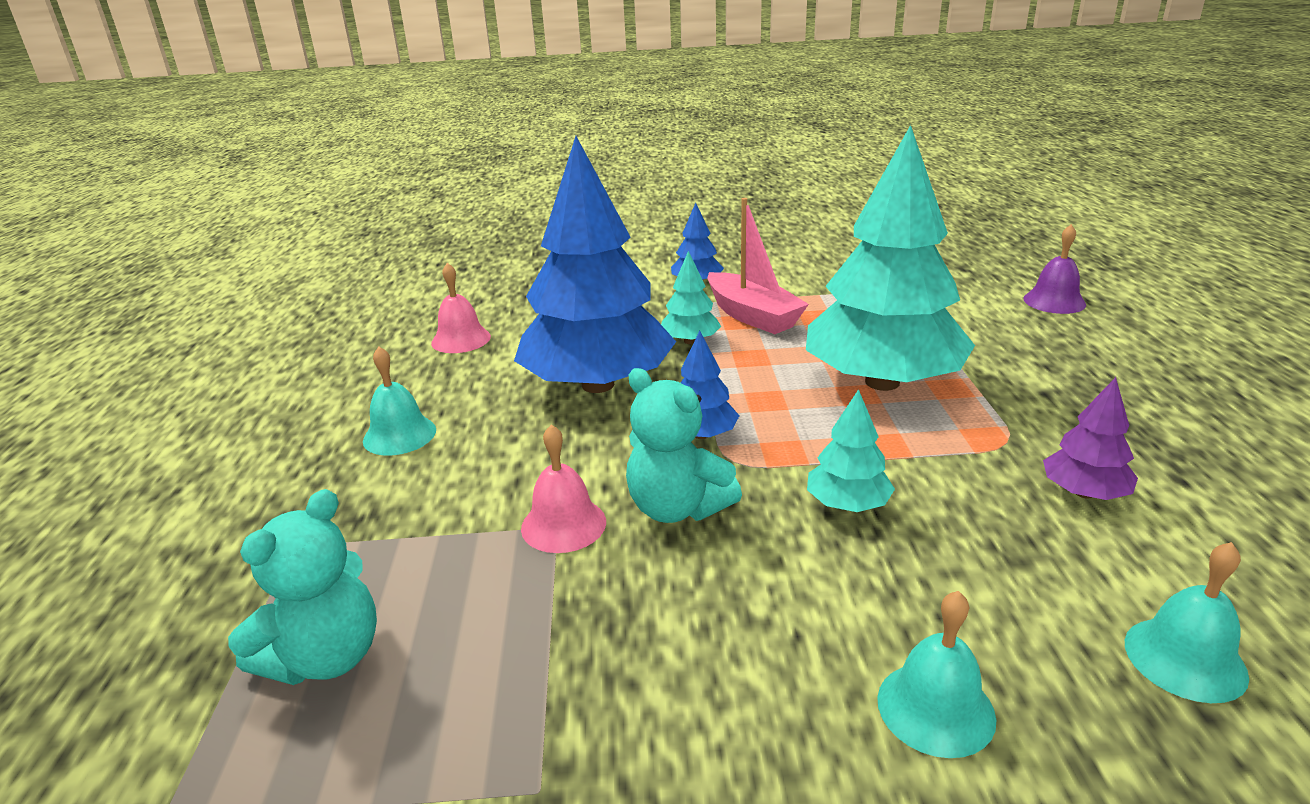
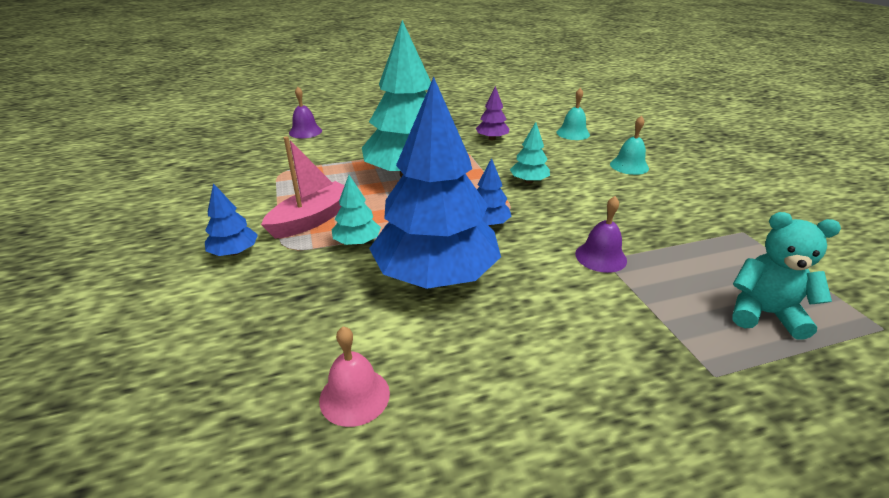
camera: 105 degrees left, 5 degrees up
turquoise bell [363,346,436,455] -> none
pink bell [521,424,606,553] -> purple bell [575,196,627,273]
turquoise teddy bear [626,368,742,523] -> none

